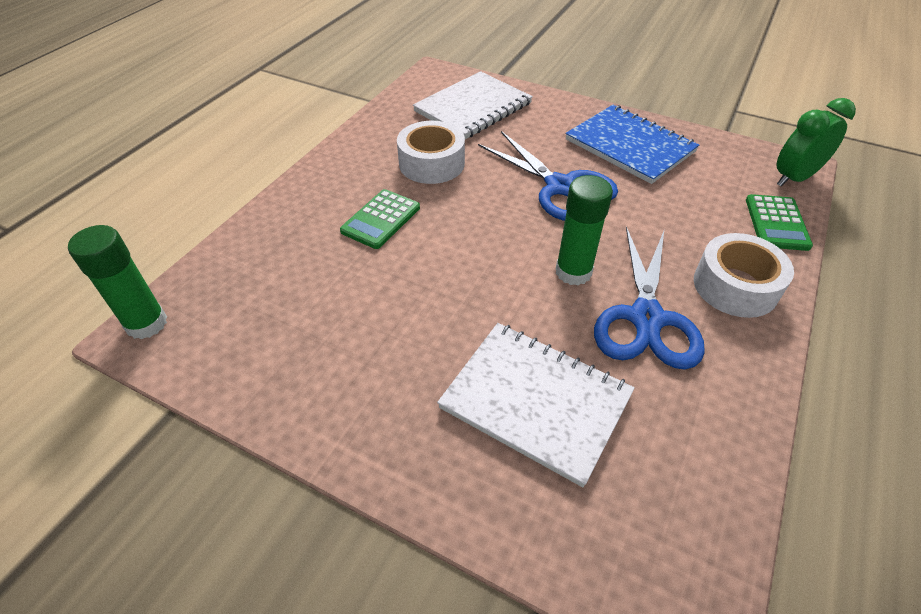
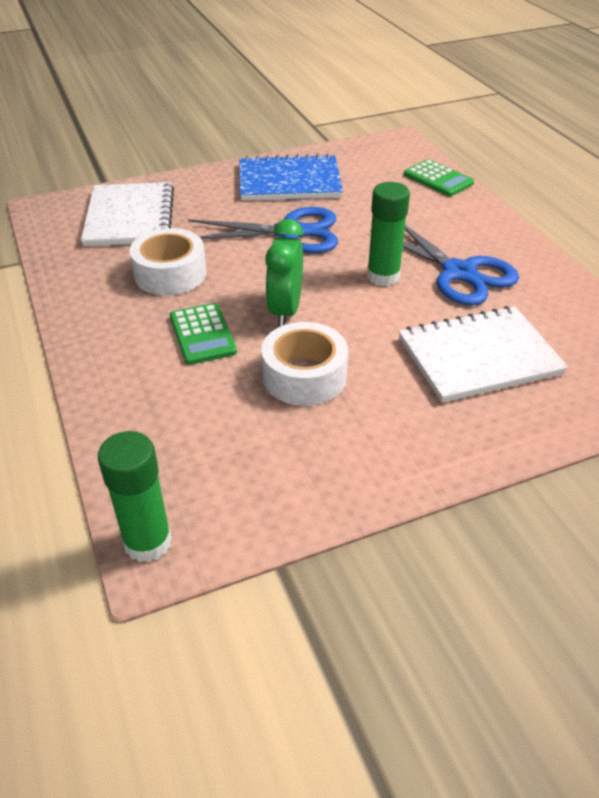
camera: 50 degrees left, 5 degrees down
white tape [694,233,794,318] -> white tape moved to [261,322,348,406]
green clock [776,98,856,187] -> green clock moved to [265,219,303,327]

